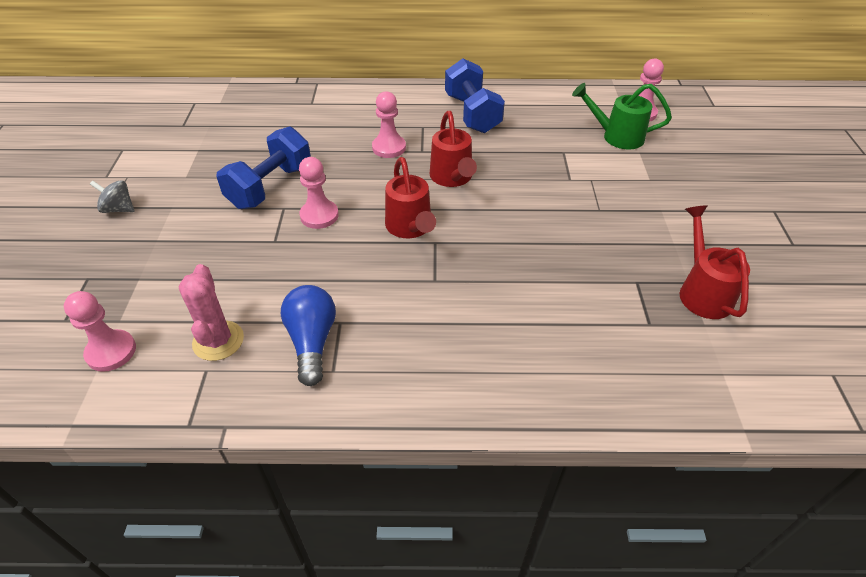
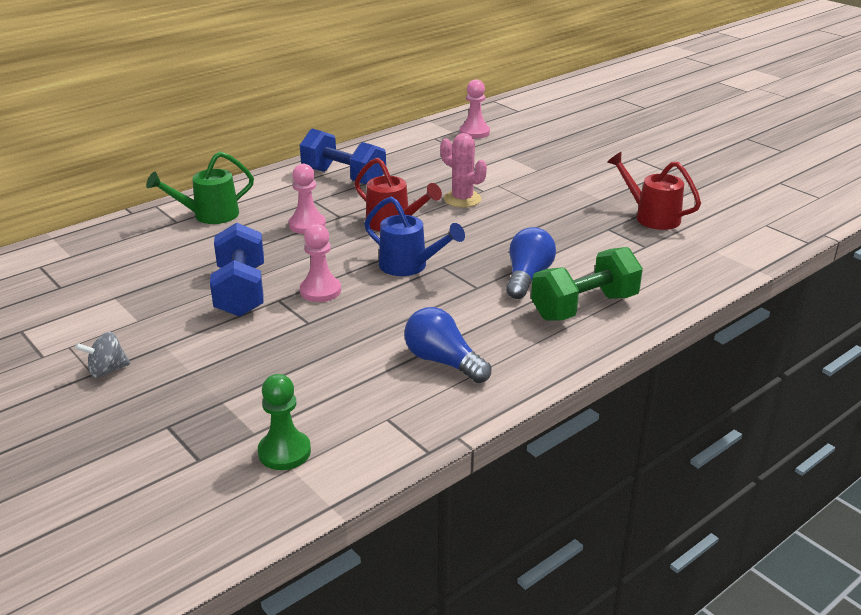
camera: 40 degrees left, 15 degrees down
pink pawn [64,291,136,372] -> green pawn [258,374,311,470]
pink cactus [179,264,244,361] -> pink cactus moved to [440,133,487,207]
red watering can [385,157,436,238] -> blue watering can [364,197,465,276]
green watering can [572,83,672,150] -> green watering can moved to [146,151,254,224]
none -> blue light bulb [506,227,556,299]
none -> green dumbbell [531,247,643,321]

